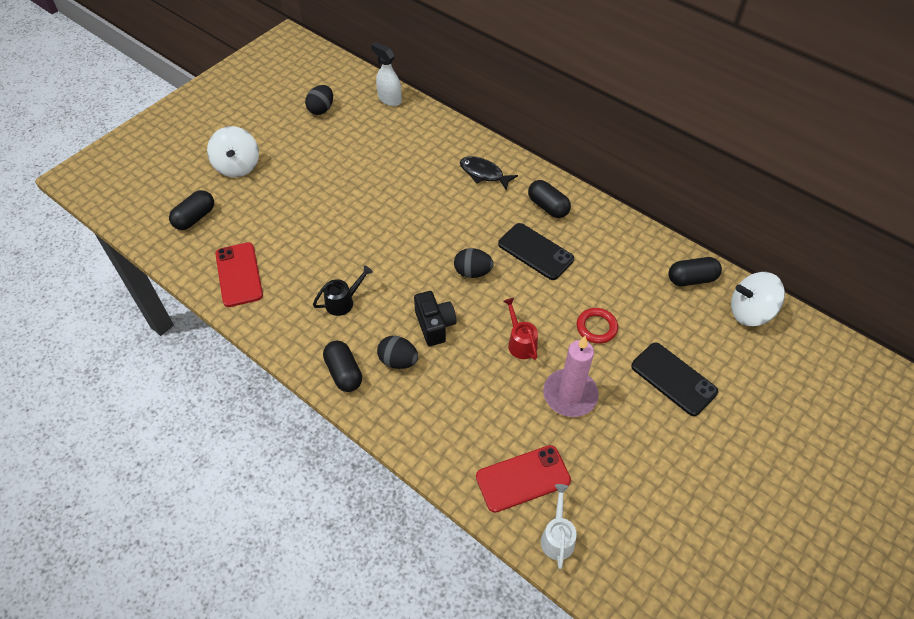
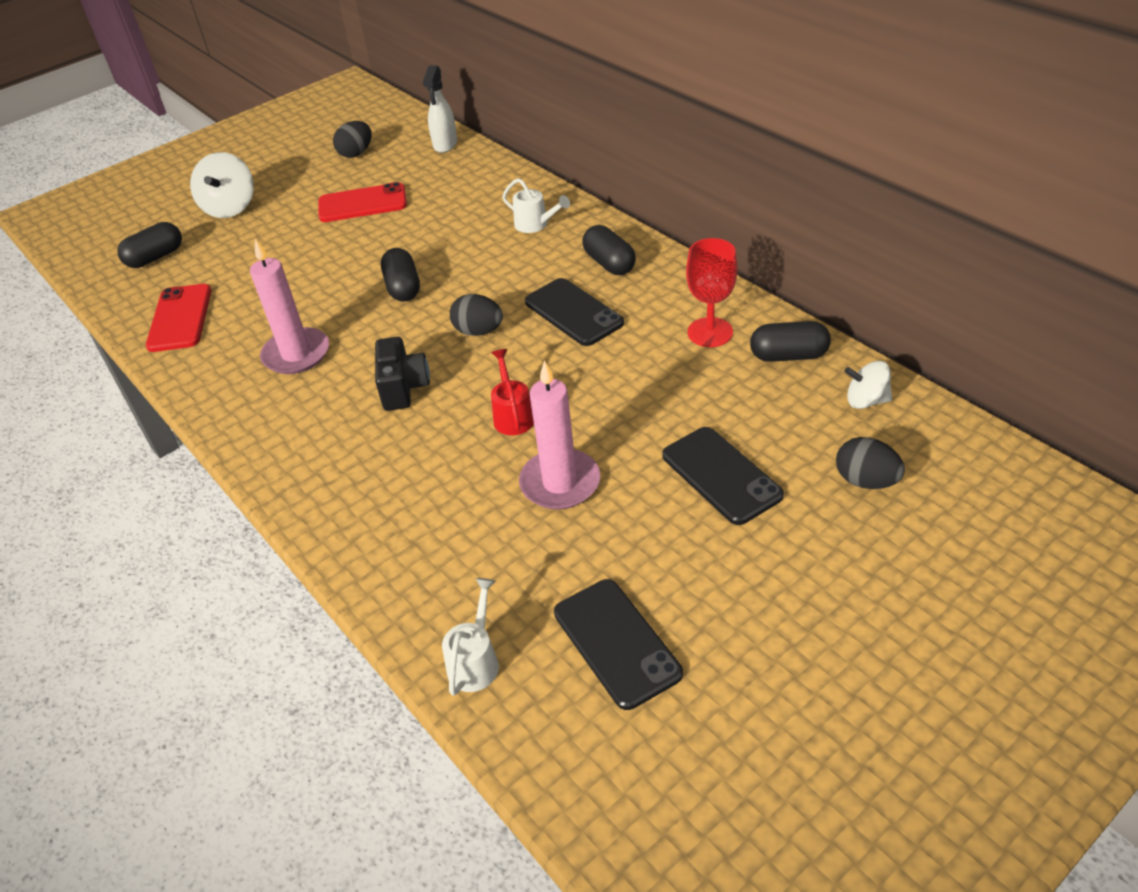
camera: 15 degrees right, 10 degrees down
black watering can [313,265,373,316] -> pink candle [250,239,329,374]
black capsule [323,341,362,392] -> black capsule moved to [381,248,420,302]
white spray bottle [371,42,402,106] -> white spray bottle turned 135 degrees counterclockwise [423,65,457,153]
black egg [377,336,418,369] -> black egg moved to [836,437,905,489]
black fish [460,156,518,191] -> white watering can [502,178,570,233]
red phone [476,445,571,513] -> red phone moved to [319,182,407,222]
red ring [577,308,618,344] -> none
white spinning top [731,272,785,326] -> white spinning top [844,361,892,409], size x0.62
none -> black phone [554,579,683,710]
none -> red goblet [686,238,737,347]

